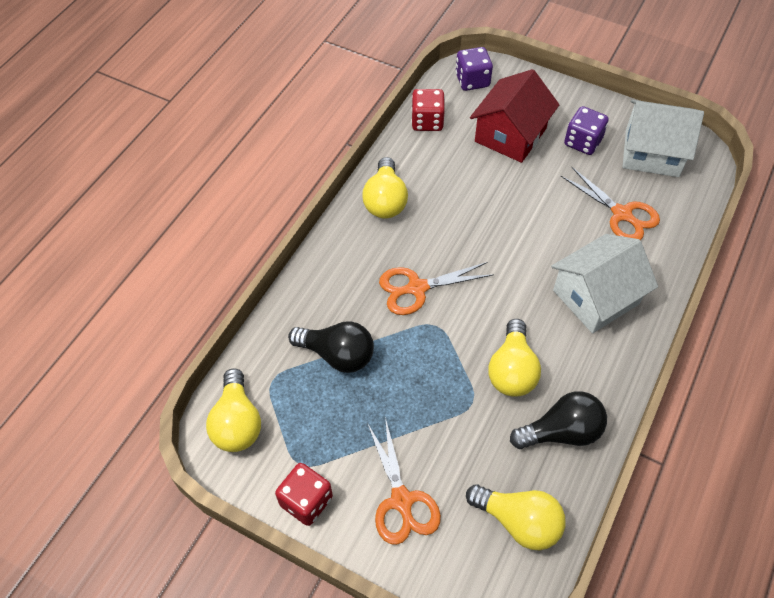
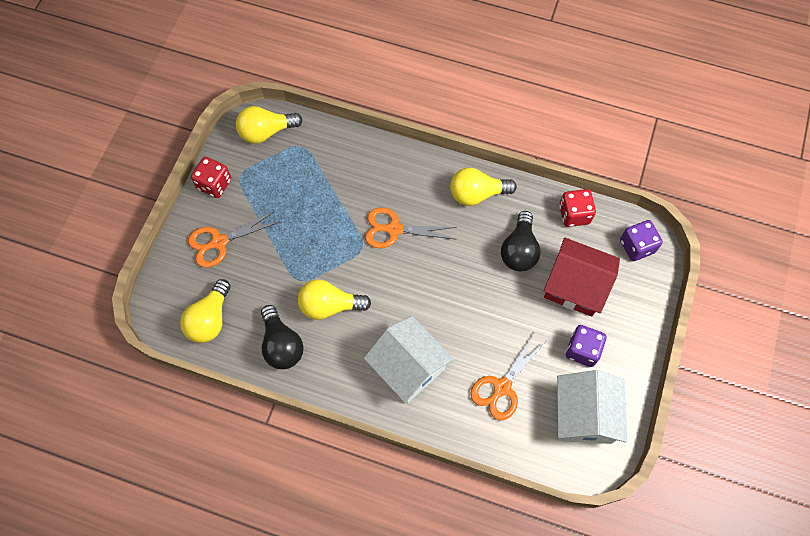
camera: 80 degrees right, 10 degrees up
black light bulb [288,321,374,373] -> black light bulb moved to [501,211,541,271]
orange scissors [379,262,494,315] -> orange scissors turned 60 degrees counterclockwise [365,208,457,248]

